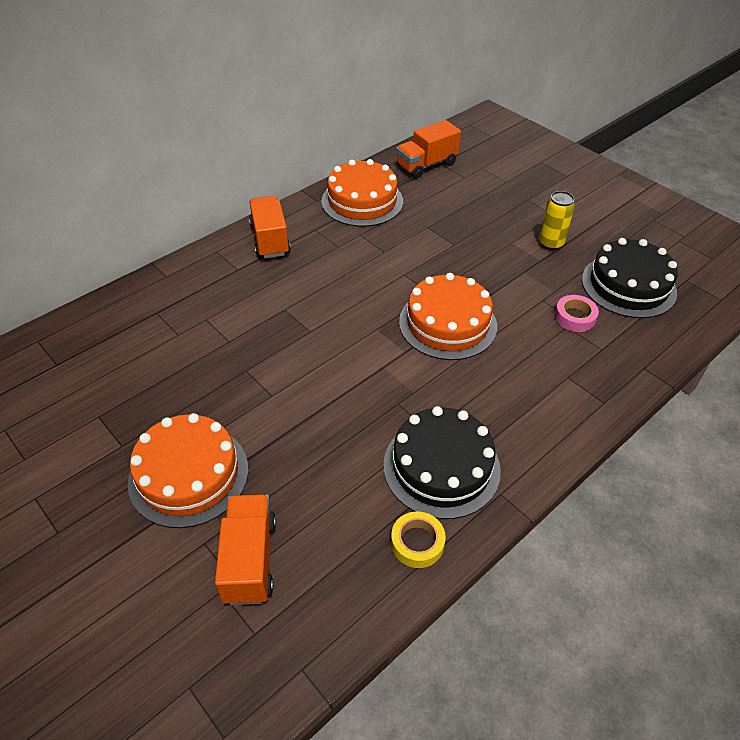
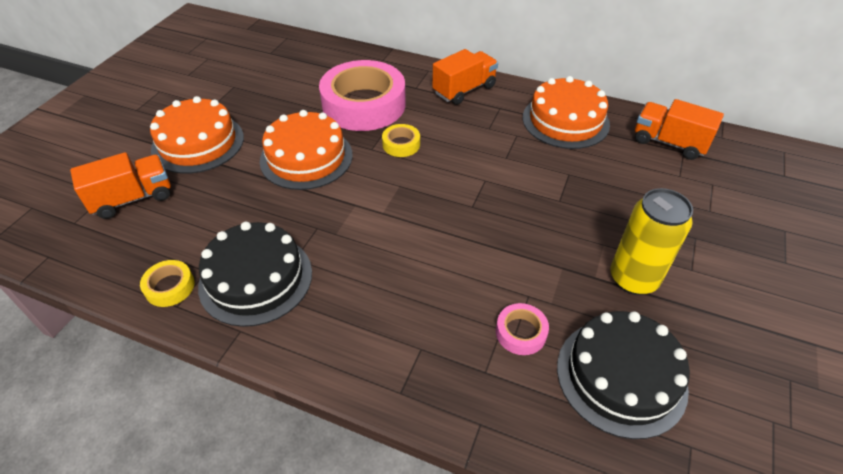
camera: 65 degrees right, 0 degrees up
orange cake [399,273,497,360] -> orange cake moved to [260,110,353,190]
yellow can [539,191,575,250] -> yellow can [610,188,693,295], size x1.51
none -> pink tape [319,60,406,131]
none -> yellow tape [382,124,420,157]

